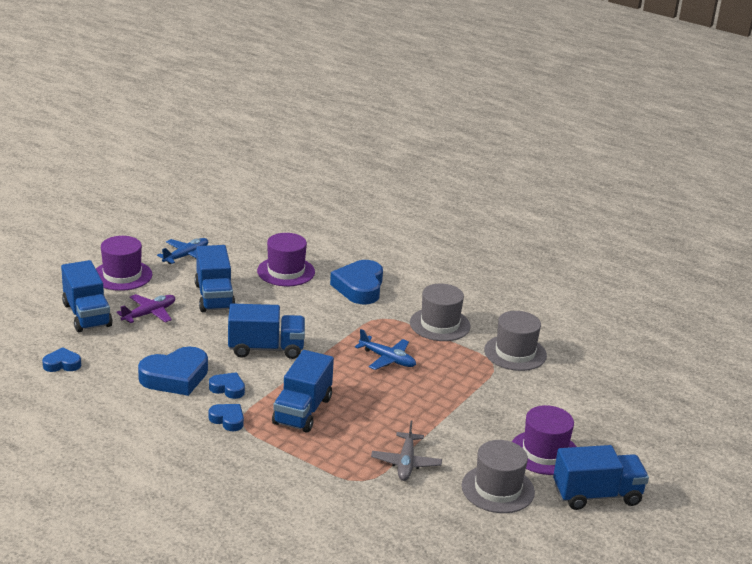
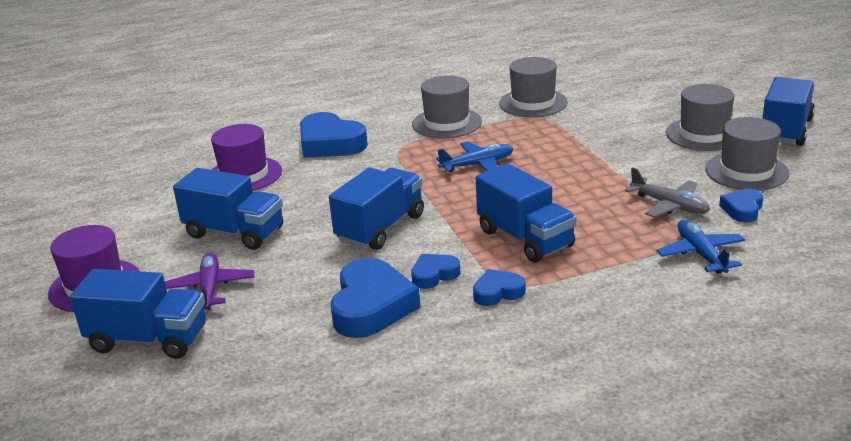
camera: 50 degrees left, 0 degrees up
blue heart [42,347,81,372] -> blue heart moved to [719,189,763,223]
blue plane [157,238,208,264] -> blue plane moved to [657,219,745,274]
purple hat [512,405,577,475] -> grey hat [666,84,734,151]

